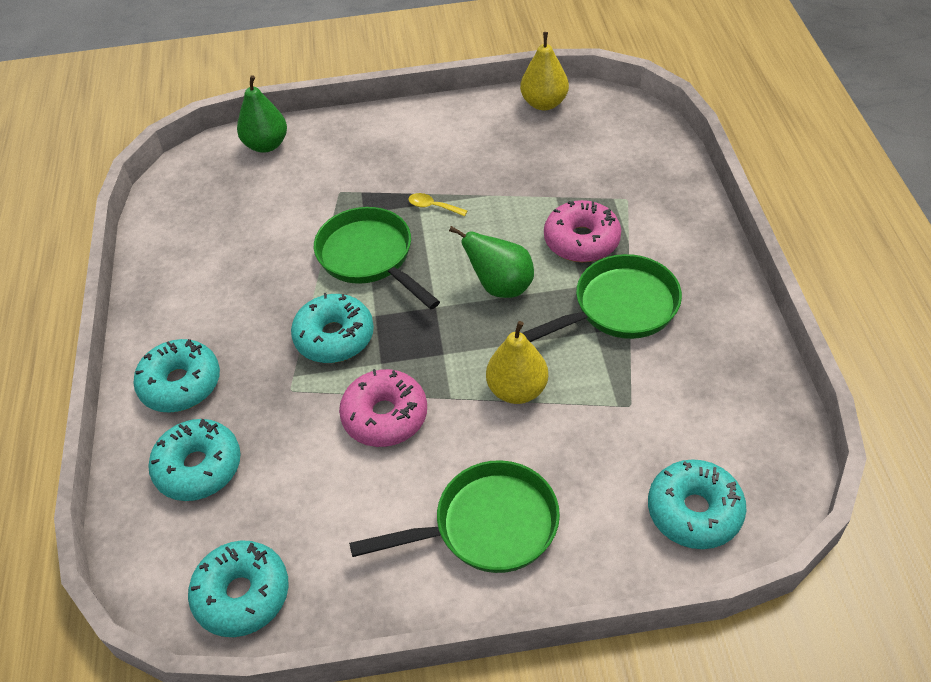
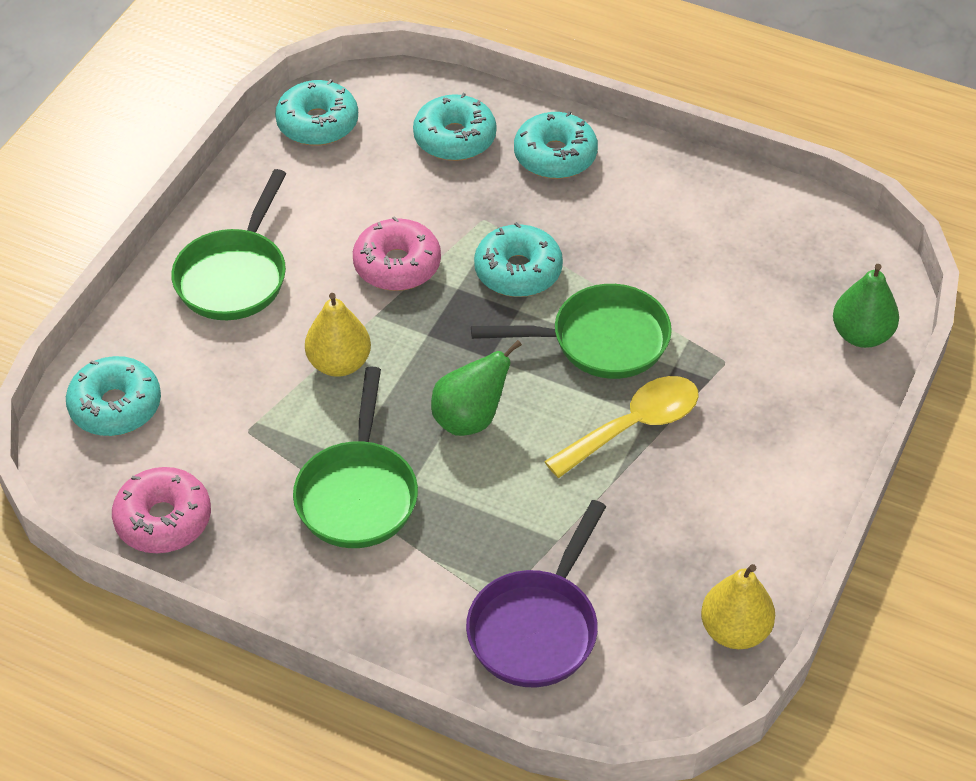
camera: 120 degrees right, 0 degrees up
yellow spoon [408,193,467,216] -> yellow spoon [544,376,699,478], size x2.23
pink donut [544,200,621,262] -> pink donut moved to [112,467,211,553]
none -> purple pan [466,500,606,687]

